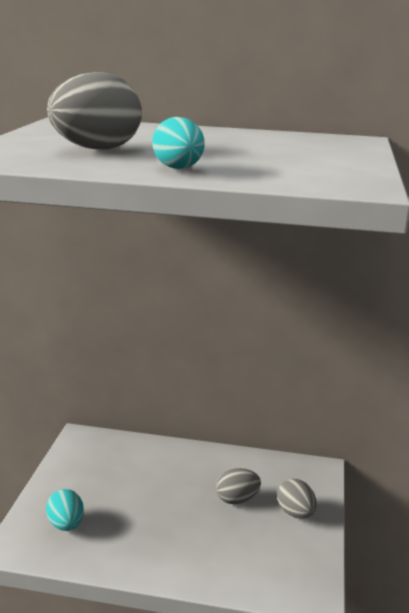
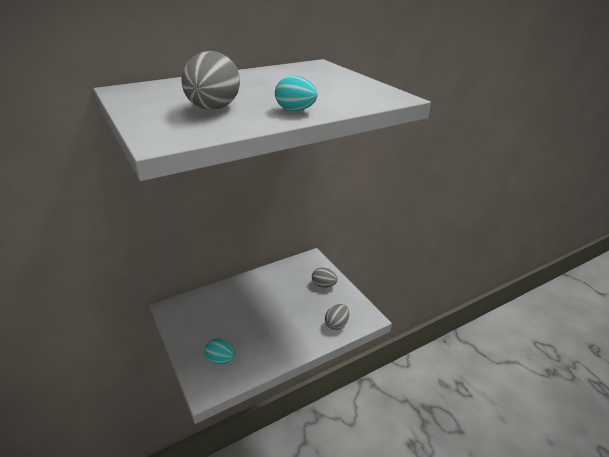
camera: 40 degrees left, 10 degrees up
grey egg [216,468,261,504] -> grey egg moved to [325,304,349,330]

